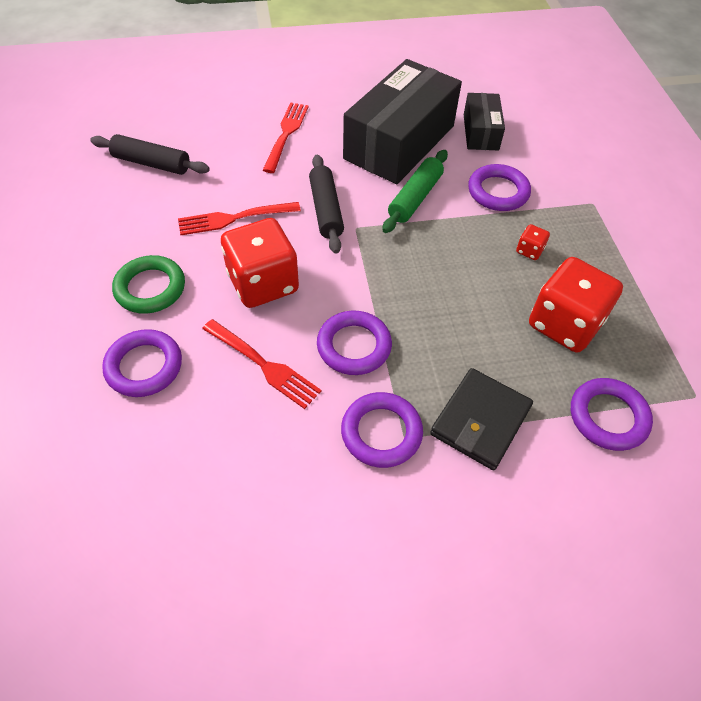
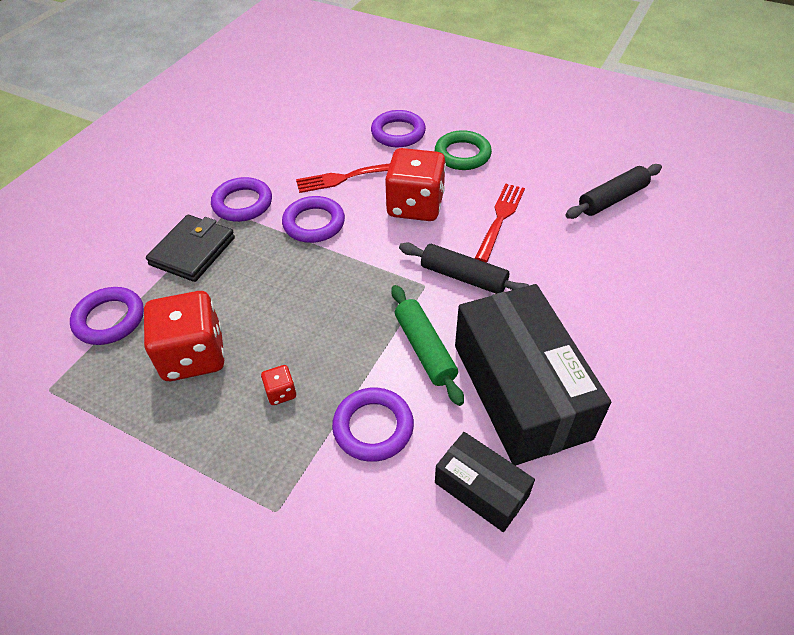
camera: 130 degrees right, 5 degrees down
red fork [263,103,309,173] -> none
black wallet [430,368,533,470] -> black wallet turned 45 degrees clockwise [146,215,235,282]

